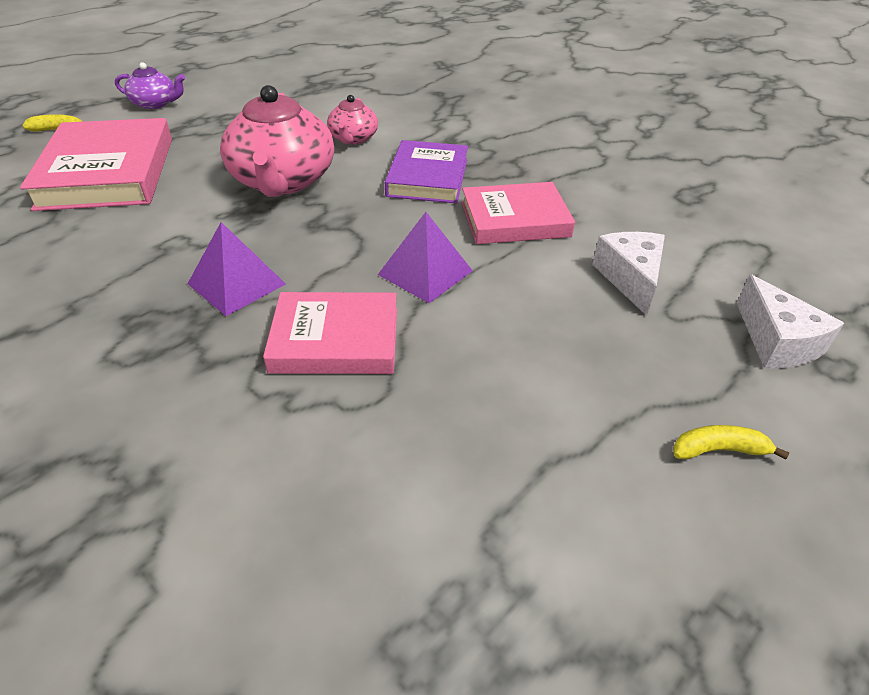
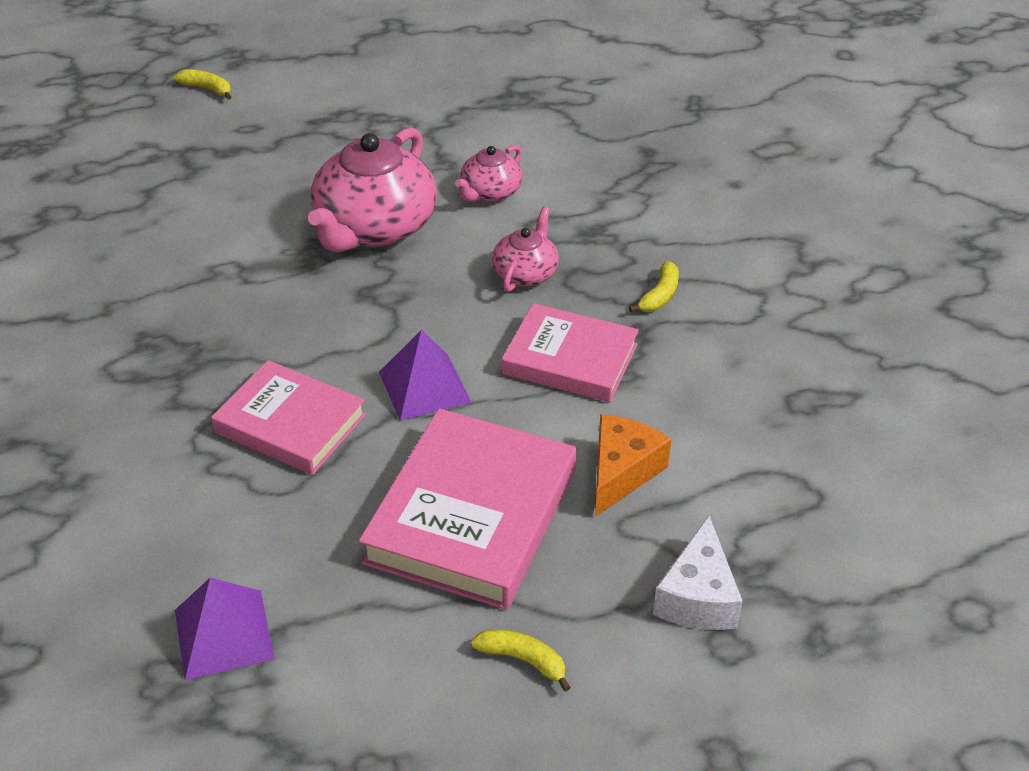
camera: 30 degrees right, 0 degrees up
pink book [20,118,172,211] -> pink book moved to [359,408,576,610]
purple teapot [115,62,185,109] -> none
purple pyramid [188,222,286,316] -> purple pyramid moved to [175,577,274,680]
purple book [385,140,468,203] -> pink teapot [492,207,559,292]
white cheese [592,232,665,316] -> orange cheese [595,414,671,517]
none -> yellow banana [629,261,679,312]

